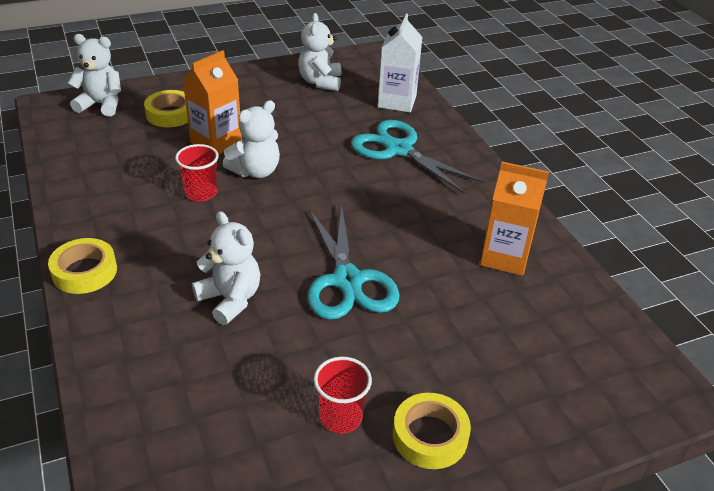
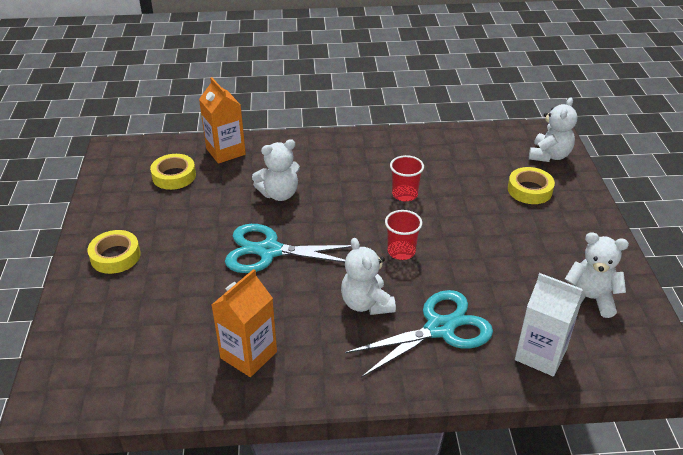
camera: 110 degrees right, 0 degrees up
yellow tape [48,238,117,294] -> yellow tape moved to [150,154,196,190]
orange carton [183,50,242,155] -> orange carton moved to [199,77,246,164]
white teddy bear [223,100,280,178] -> white teddy bear moved to [341,238,396,315]
red cup [314,357,372,434] -> red cup moved to [385,210,422,260]

